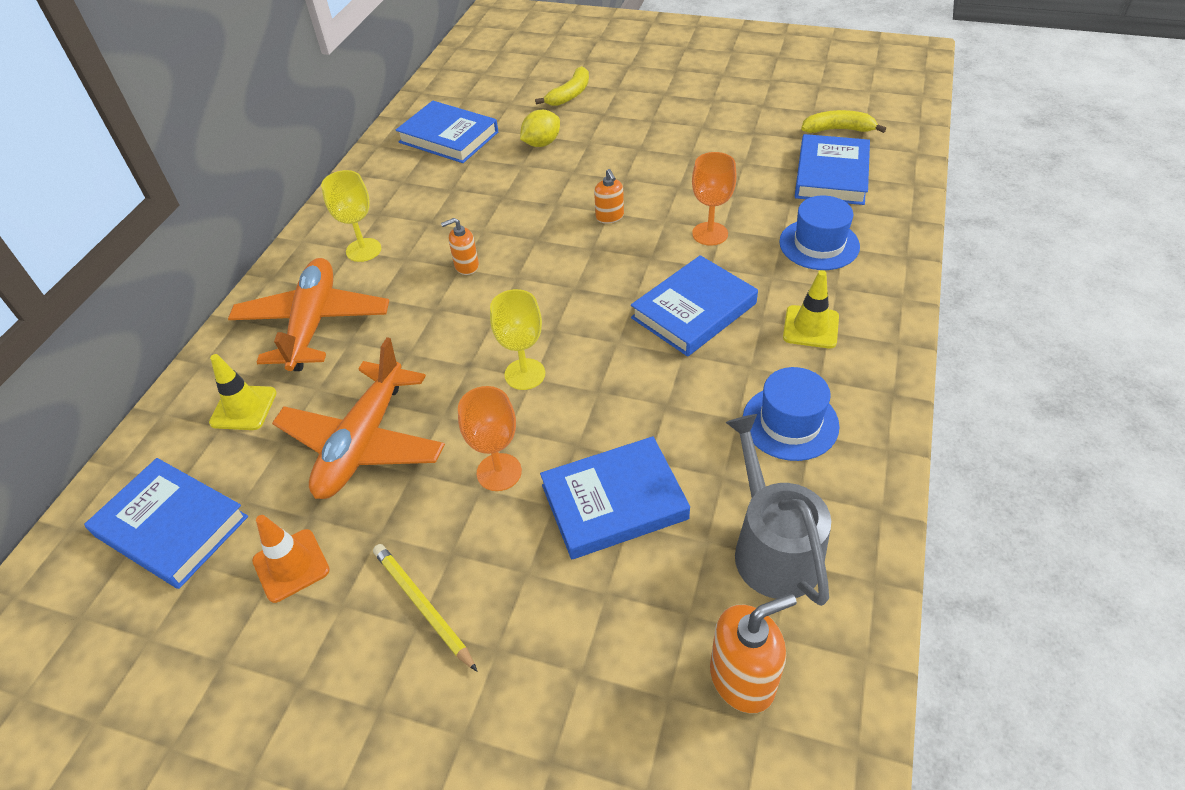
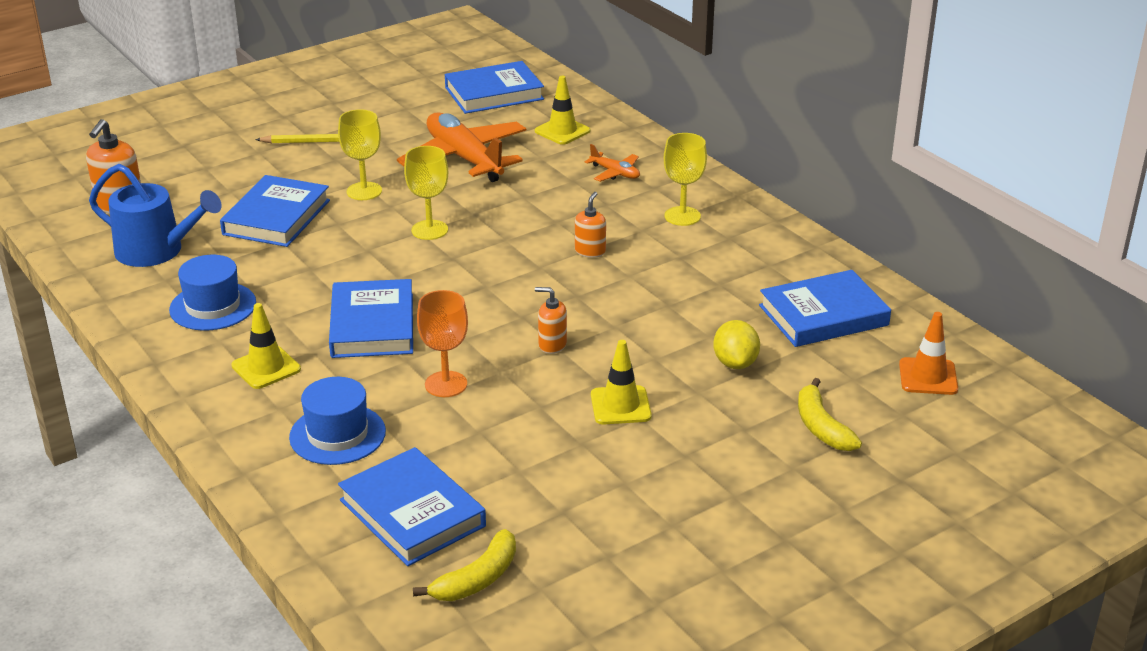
camera: 125 degrees right, 15 degrees down
orange plane [228,258,389,371] -> orange plane [585,144,640,182], size x0.45
orange traffic cone [252,515,330,603] -> orange traffic cone moved to [899,312,958,395]
orange goblet [458,386,522,491] -> yellow goblet [338,109,382,200]
grey watering can [725,414,831,606] -> blue watering can [89,164,222,267]
none -> yellow traffic cone [591,340,652,424]

